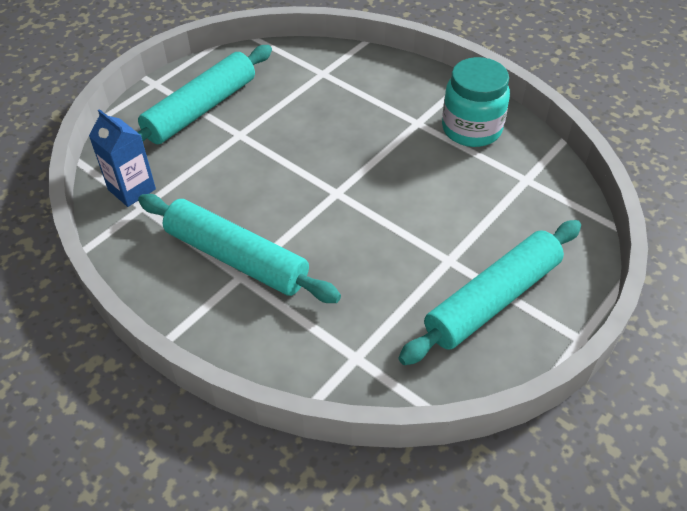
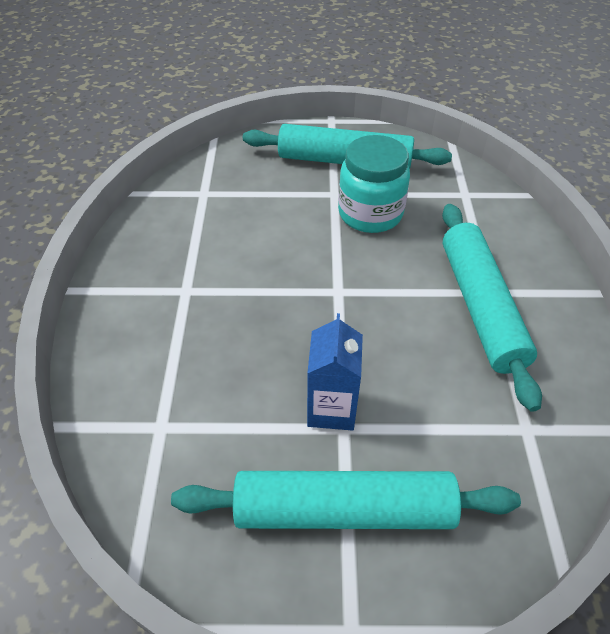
camera: 130 degrees left, 0 degrees up
blue carton [89,109,156,207] -> blue carton moved to [307,313,363,431]
turquoise jar [442,57,510,147] -> turquoise jar moved to [338,135,410,233]

